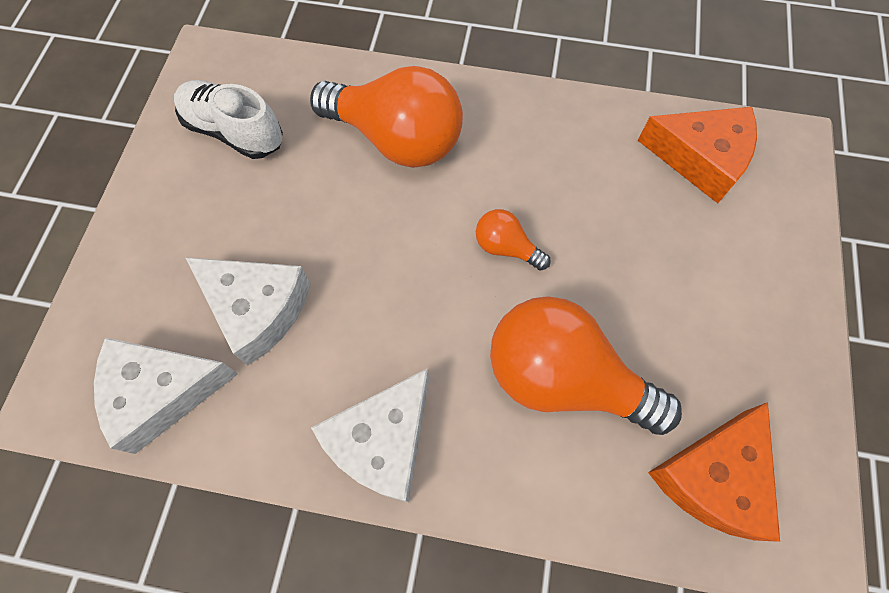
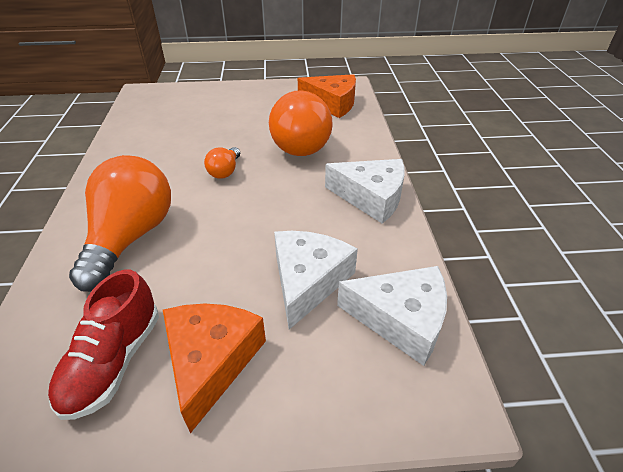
camera: 105 degrees left, 25 degrees down
white cheese [94,337,238,454] -> white cheese turned 45 degrees counterclockwise [337,266,447,366]
white shoe [174,80,283,159] -> red shoe [48,270,159,420]
orange cheese [638,107,757,203] -> orange cheese moved to [163,304,266,433]

